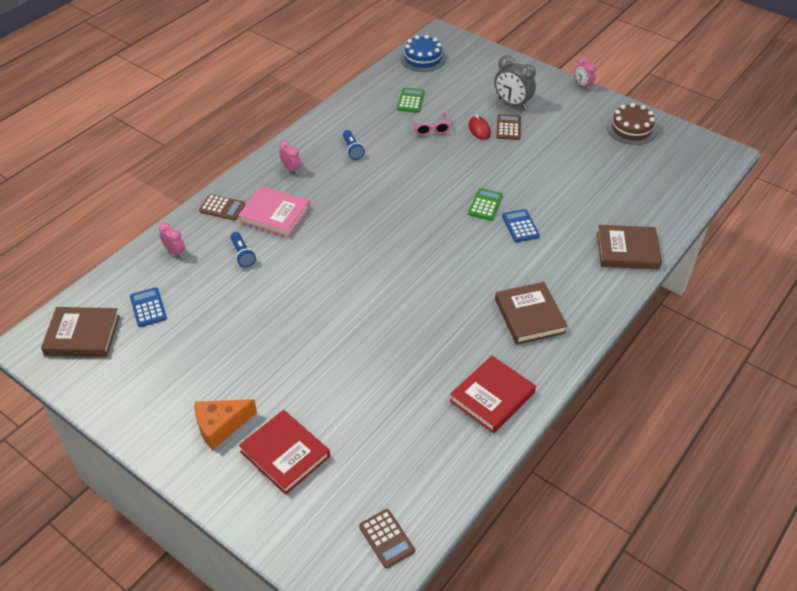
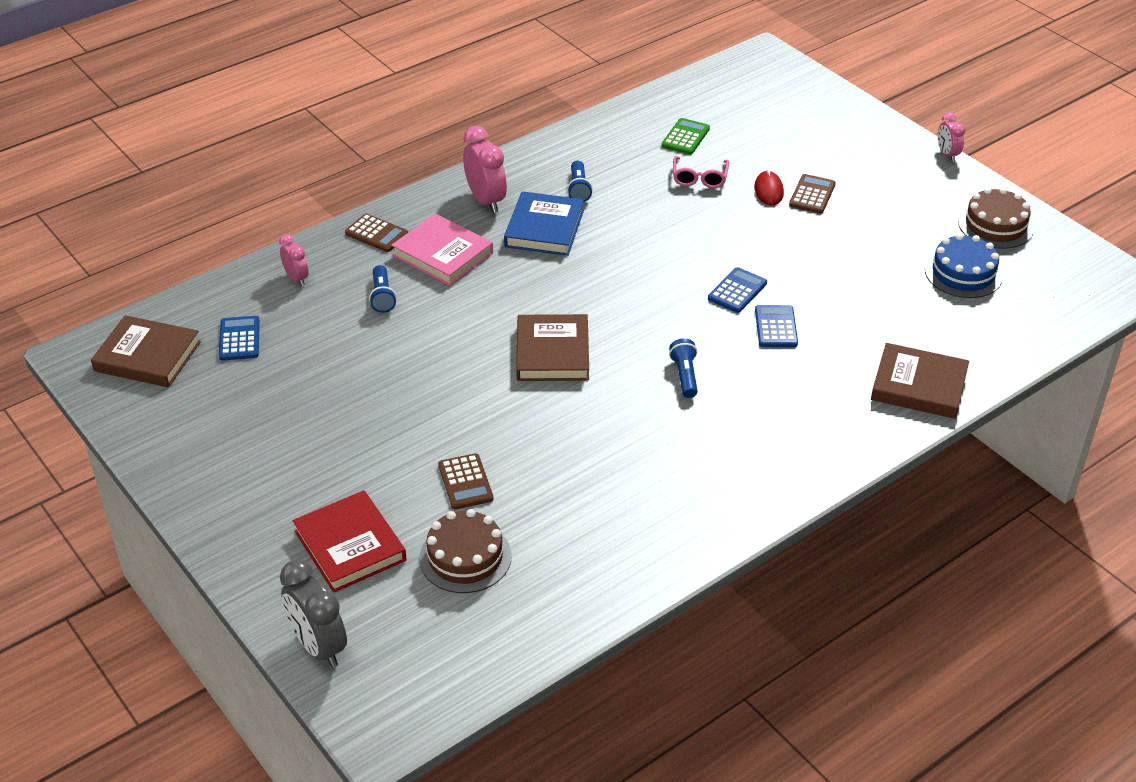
camera: 15 degrees right, 5 degrees down
orange cheese [195,399,257,450] -> none
pink clock [279,140,301,175] -> pink clock [463,126,507,213], size x1.72
brown calculator [359,509,415,568] -> brown calculator moved to [438,453,494,509]
blue cake [401,35,446,72] -> blue cake moved to [925,233,1003,298]
red book [450,356,536,433] -> none
green calculator [468,188,503,221] -> blue calculator [708,267,767,313]
grey clock [495,55,536,110] -> grey clock moved to [280,560,347,668]
brown book [495,282,567,344] -> brown book moved to [516,314,589,381]
none -> brown cake [419,509,512,593]
none -> blue book [504,191,584,256]
none -> blue flashlight [669,338,698,398]

